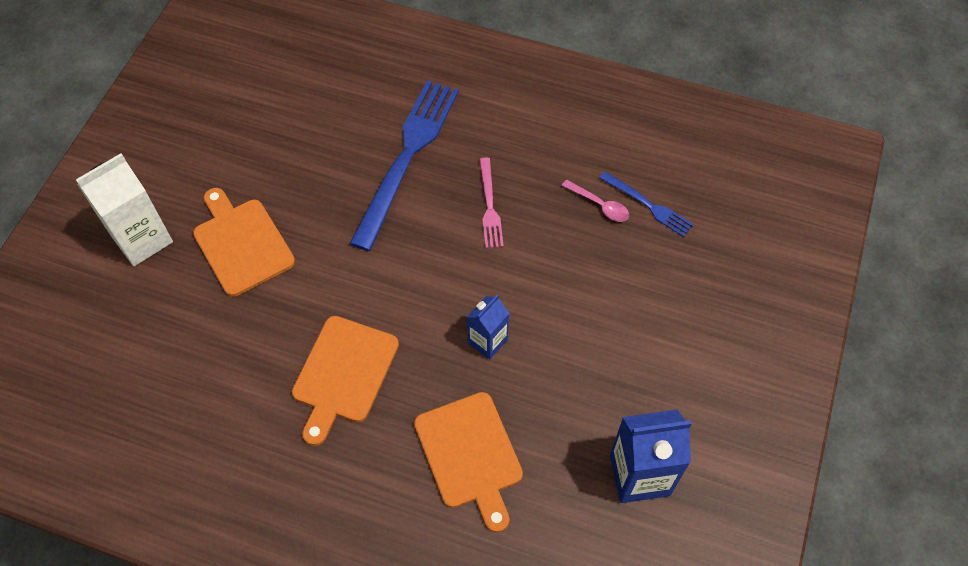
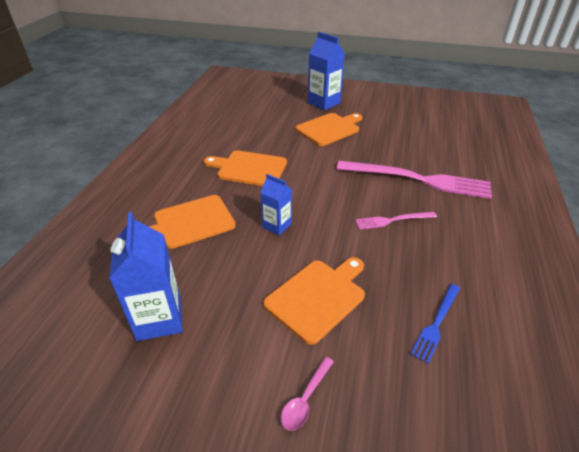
camera: 85 degrees right, 20 degrees down
white carton [76,153,173,266] -> blue carton [308,32,345,110]
blue fork [349,80,459,251] -> pink fork [337,160,492,199]
pink spoon [562,180,629,222] -> pink spoon moved to [281,357,334,431]
none -> orange cutting board [263,257,365,345]

